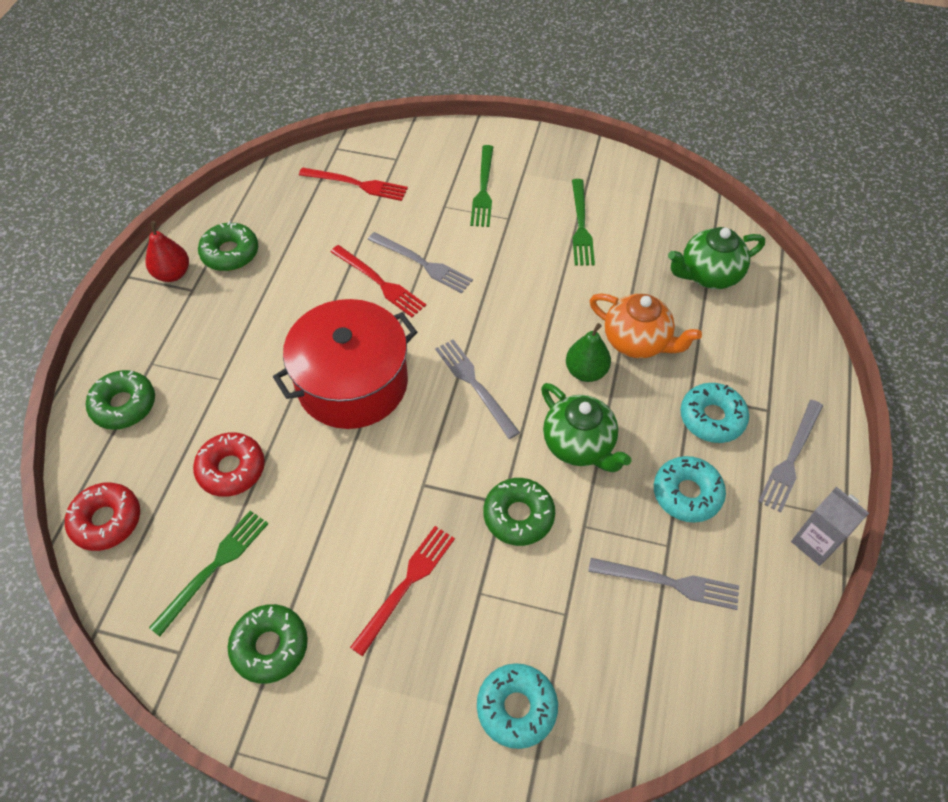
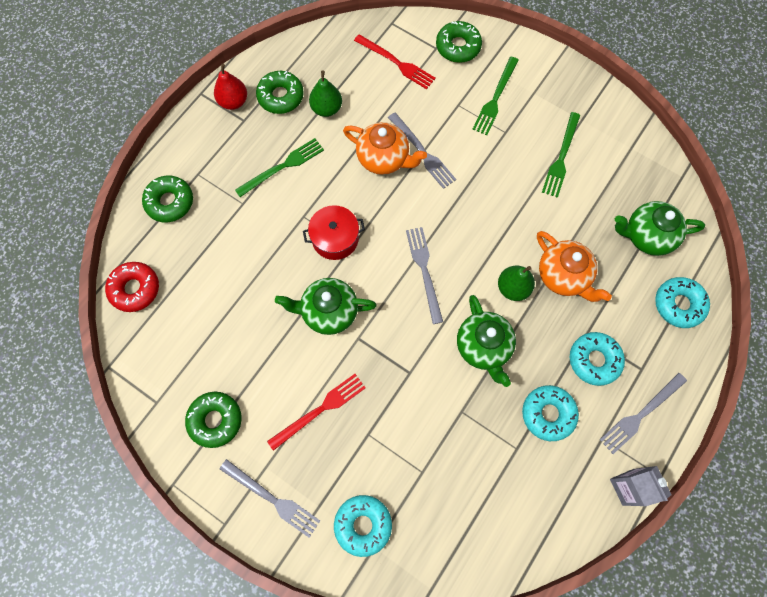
camera: 20 degrees right, 15 degrees up
green fork [149,511,268,636] -> green fork moved to [235,138,324,197]
red donut [193,432,265,497] -> none
red pot [273,299,417,429] -> red pot [303,205,365,260], size x0.54
red fork [331,245,426,317] -> orange teapot [343,122,427,175]
green donut [483,478,555,546] -> green donut moved to [436,21,482,63]
grey fork [588,558,739,610] -> grey fork moved to [220,459,320,538]
none -> green teapot [275,278,377,335]
none -> green pear [309,71,342,117]
none -> turquoise donut [655,277,710,328]

